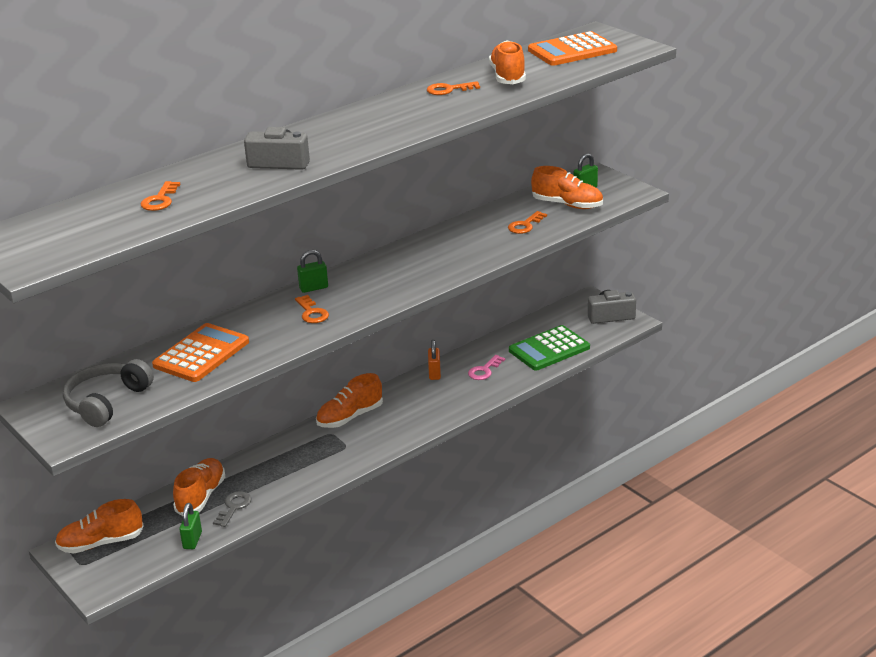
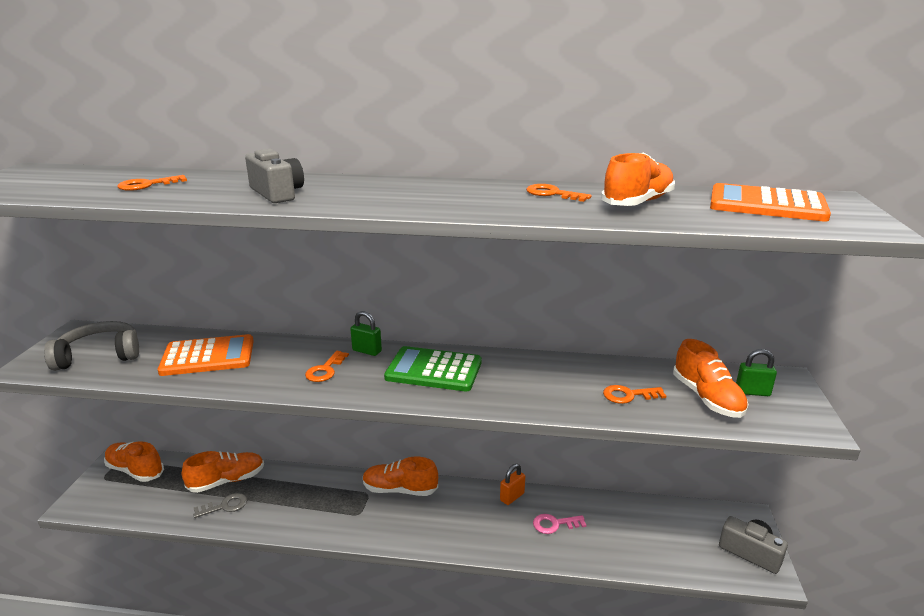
camera: 45 degrees right, 5 degrees down
green padlock [179,503,202,549] -> none
green calculator [509,325,590,371] -> green calculator moved to [384,346,482,392]

